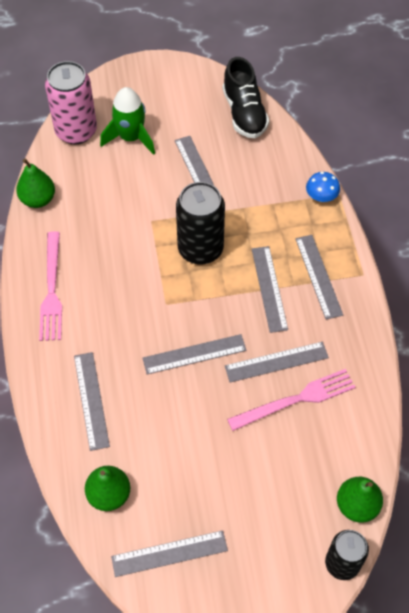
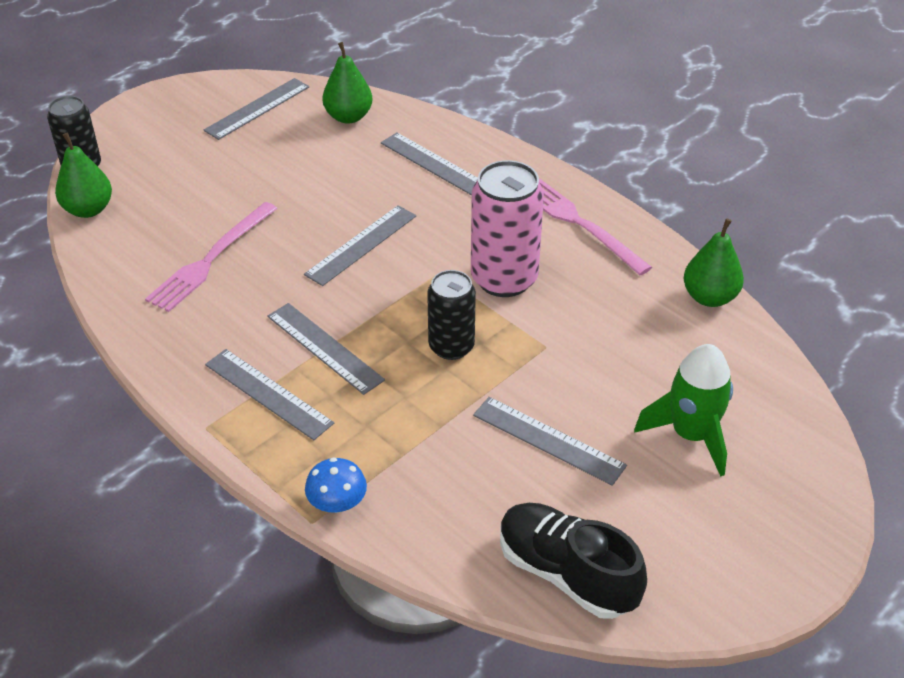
camera: 145 degrees right, 15 degrees down
pink can [45,61,97,144] -> pink can moved to [471,160,544,297]
black can [176,182,225,265] -> black can [427,270,476,360], size x0.65
grey ruler [225,342,329,383] -> none

